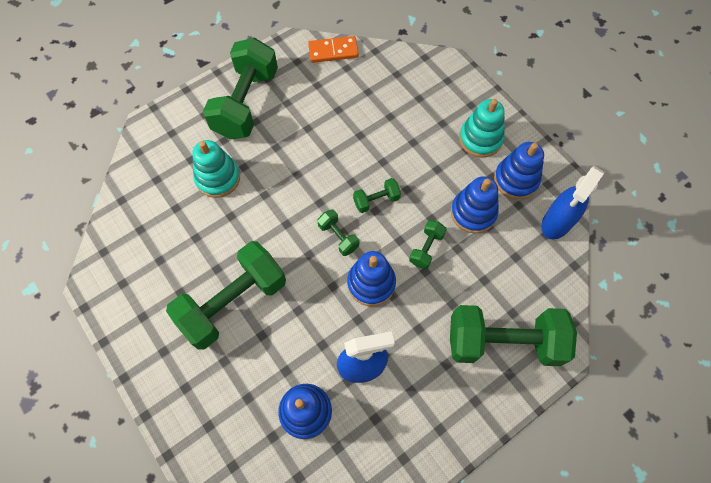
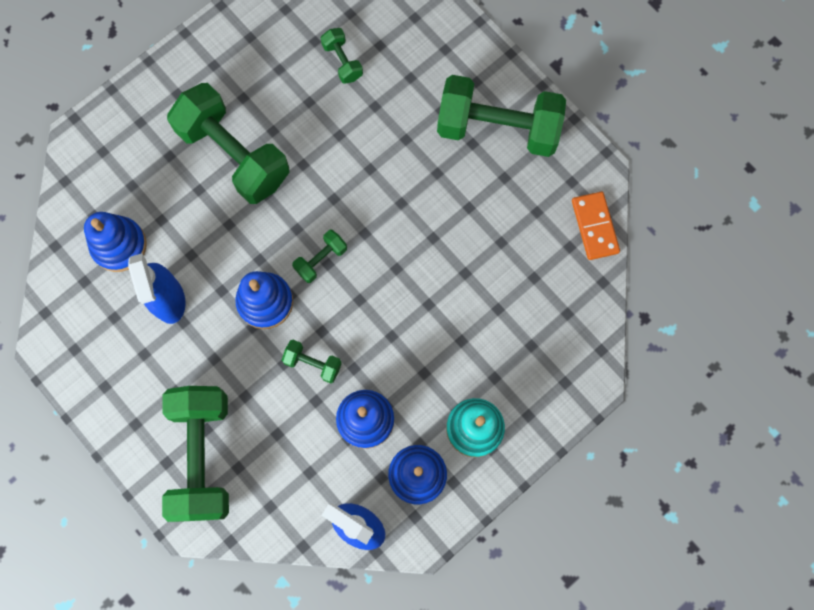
camera: 85 degrees right, 10 degrees up
turquoise stacking toy [192,140,240,198] -> none
green dumbbell [353,178,401,213] -> green dumbbell moved to [321,28,363,84]

